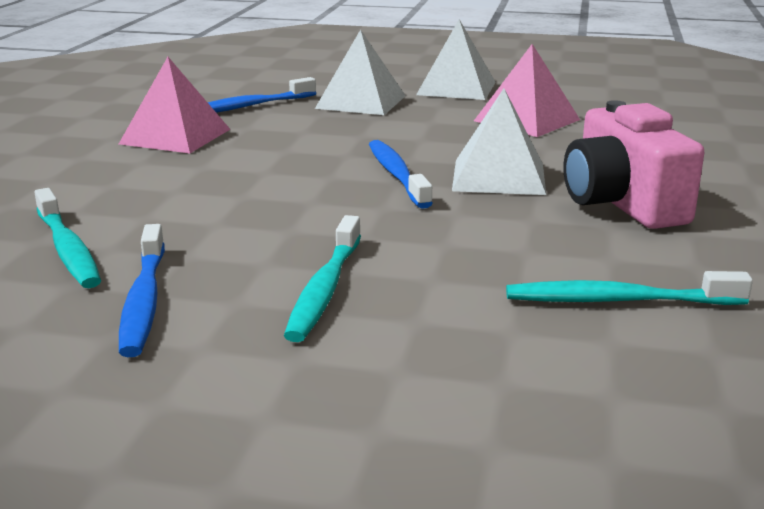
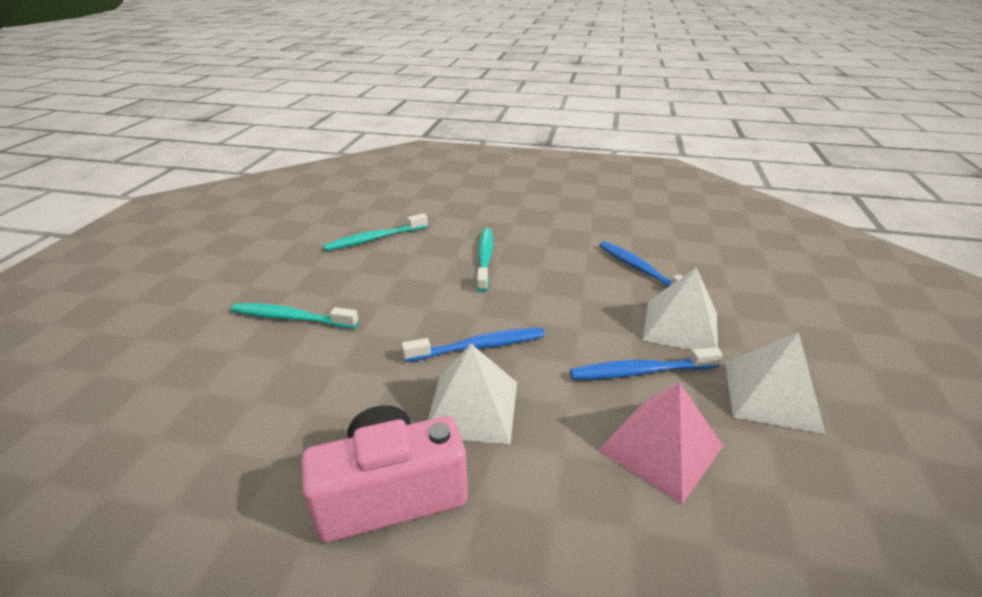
camera: 90 degrees right, 10 degrees up
pink pyramid [119,57,230,153] -> none
blue toothbrush [119,224,165,357] -> blue toothbrush moved to [570,347,723,380]
turquoise toothbrush [506,271,753,305] -> turquoise toothbrush moved to [476,228,493,292]

